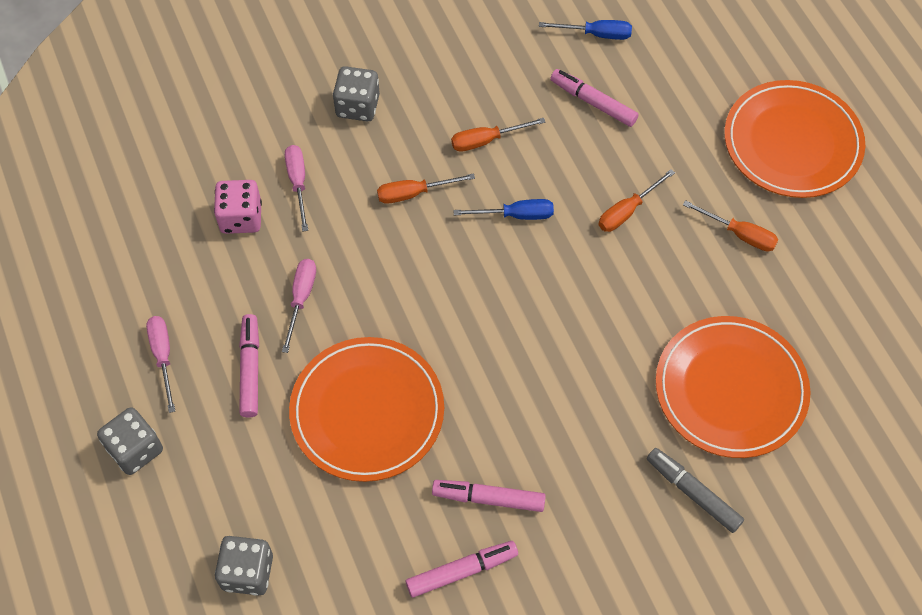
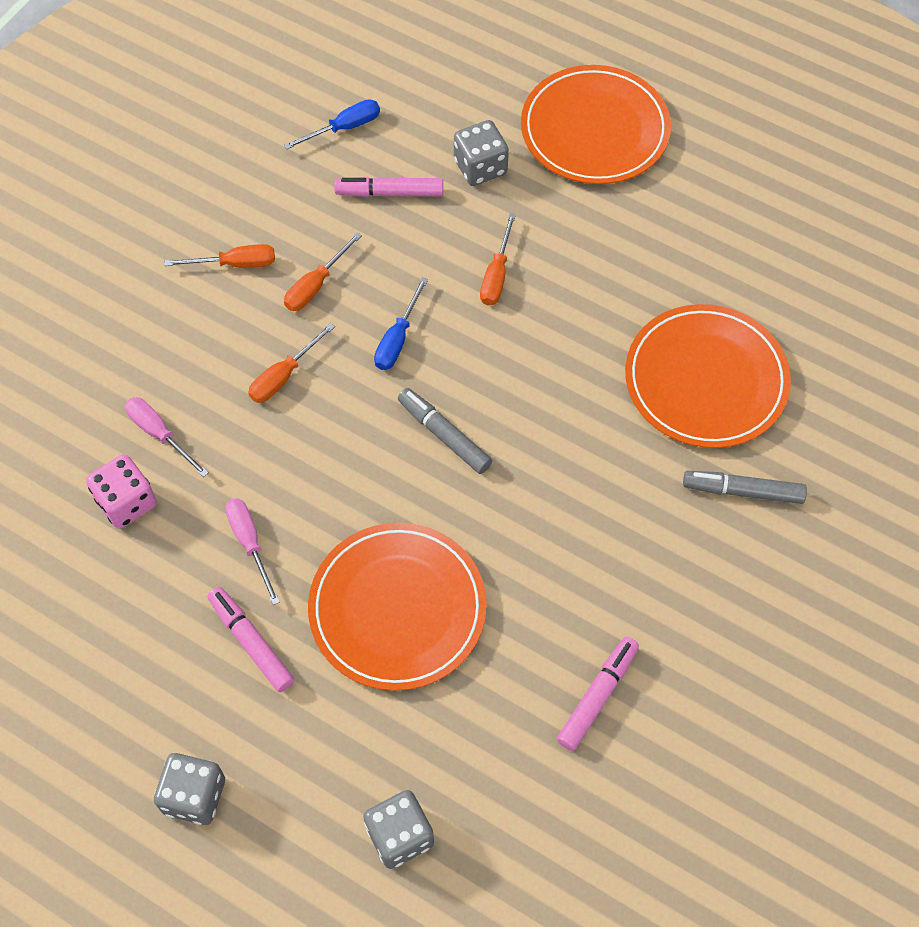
camera: 35 degrees left, 0 degrees up
pink screwdriver [146,316,175,413] -> none
grey dice [333,66,380,121] -> grey dice moved to [454,120,509,186]
pink marker [432,480,546,512] -> none
blue screwdriver [453,199,554,220] -> blue screwdriver turned 150 degrees clockwise [374,277,428,370]
orange screwdriver [683,200,778,251] -> orange screwdriver moved to [164,244,275,268]
none -> grey marker [398,388,492,474]

